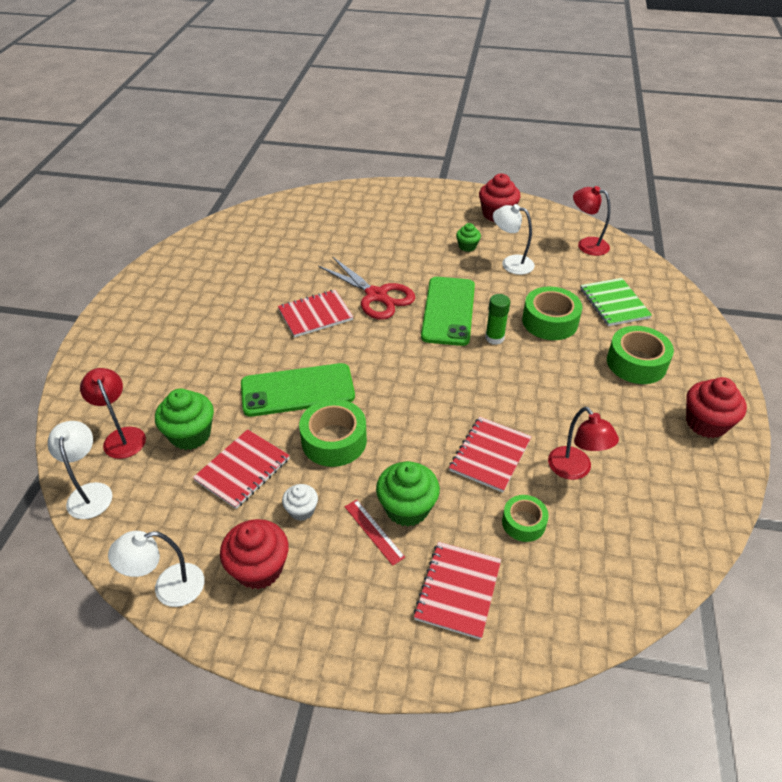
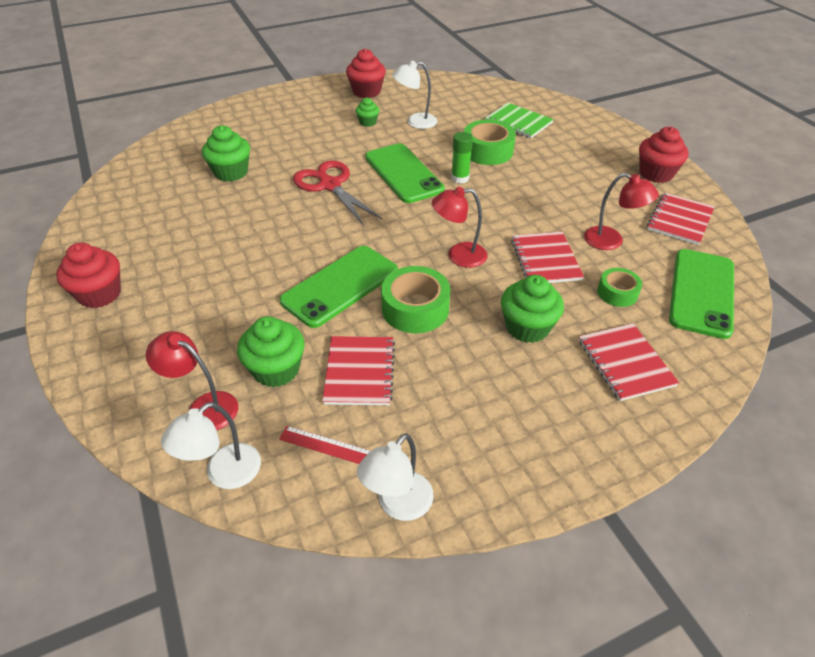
camera: 35 degrees left, 0 degrees up
white lamp [48,421,112,519] -> white lamp turned 90 degrees counterclockwise [161,402,261,489]
red cupcake [220,519,289,589] -> red cupcake moved to [56,242,121,308]
red notebook [278,290,353,337] -> red notebook moved to [647,193,715,245]
white cupcake [282,484,318,521] -> none
red scissors [318,256,415,320] -> red scissors turned 135 degrees counterclockwise [293,160,382,226]
red ruler [345,499,405,566] -> red ruler moved to [279,426,370,464]
red lamp [573,186,611,256] -> red lamp moved to [432,187,488,268]
green tape [607,326,674,384] -> none
none -> green cupcake [202,125,250,182]
none -> green phone [669,249,734,339]

